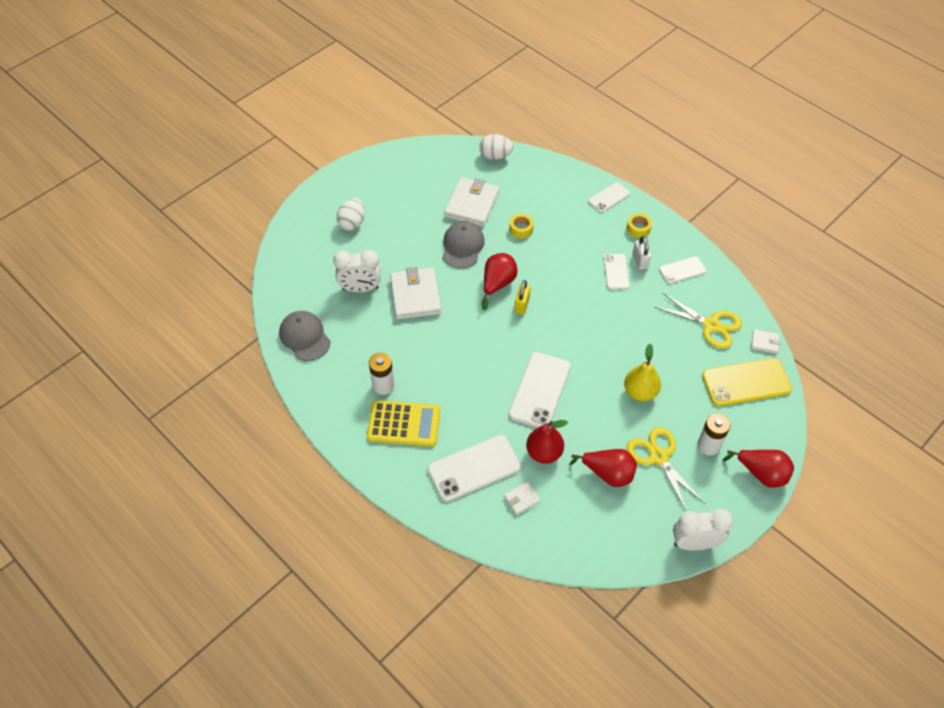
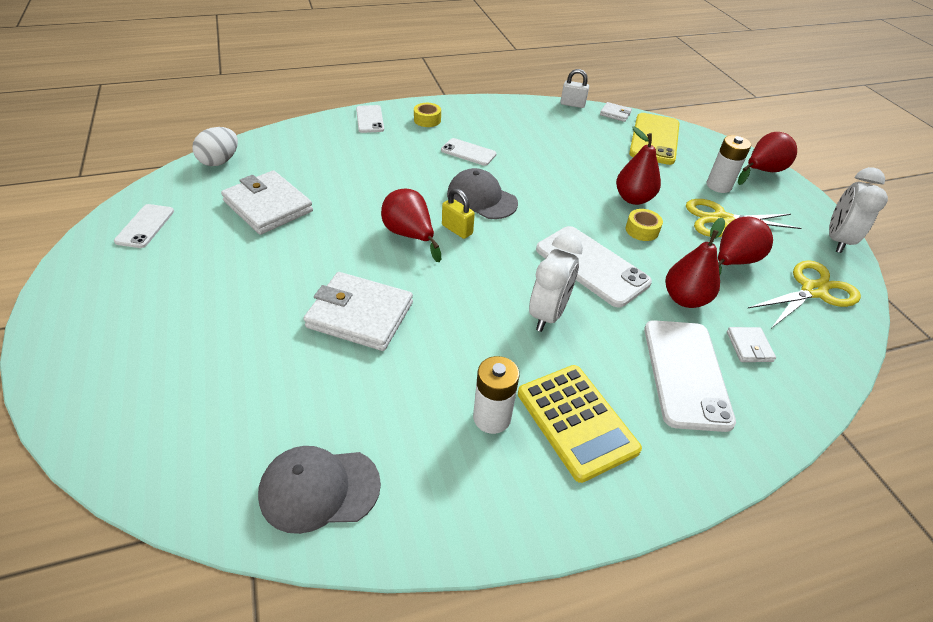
camera: 65 degrees left, 10 degrees down
white clock [333,250,381,292] -> white clock moved to [529,233,583,332]
white egg [337,198,365,231] -> none
yellow calculator [367,400,440,446] -> yellow calculator turned 120 degrees clockwise [518,365,642,483]
grey cap [442,221,485,269] -> grey cap moved to [447,168,518,219]
yellow tape [509,214,534,239] -> yellow tape moved to [626,209,663,241]
yellow pear [624,344,661,401] -> red pear [616,127,661,205]
white padlock [633,236,651,270] -> white padlock moved to [560,69,589,108]
yellow scissors [654,293,742,349] -> yellow scissors moved to [748,260,861,328]
white phone [659,256,706,284] -> white phone moved to [114,204,174,248]
white wallet [751,329,780,354] -> white wallet turned 75 degrees clockwise [600,102,632,122]

